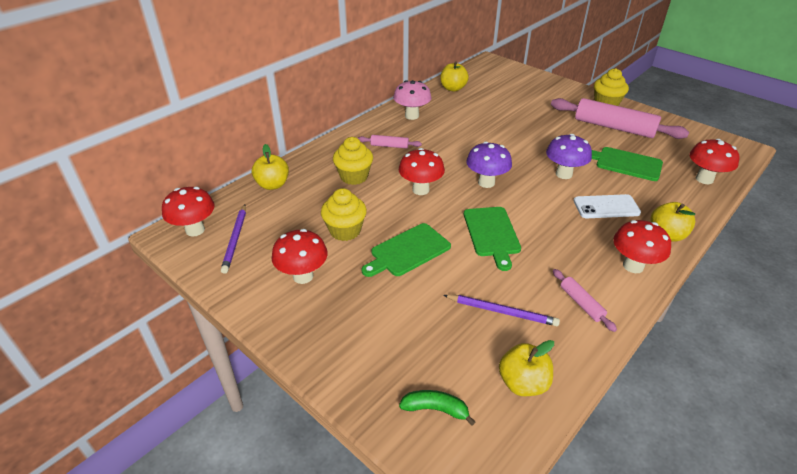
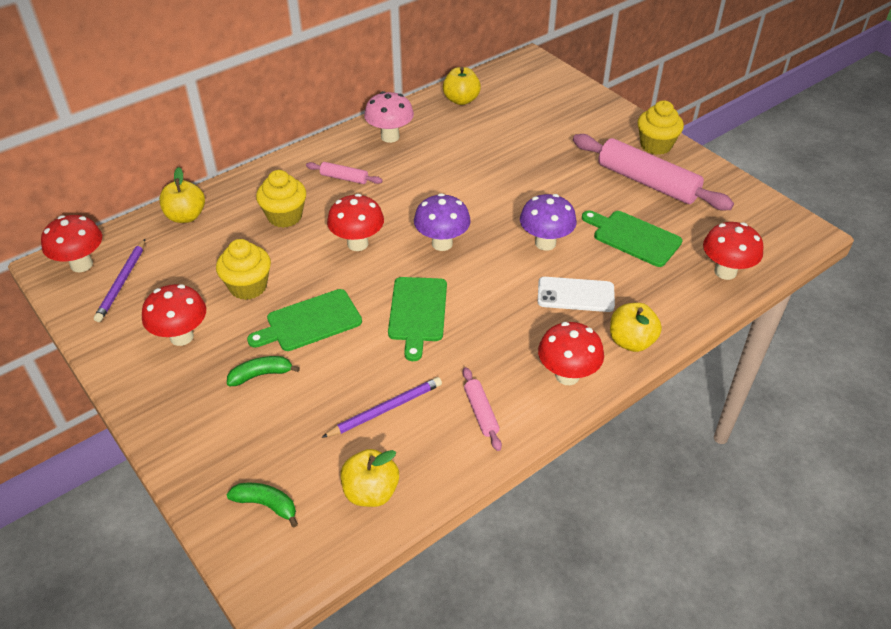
camera: 10 degrees right, 5 degrees up
purple pencil [443,295,560,326] -> purple pencil turned 60 degrees counterclockwise [322,377,442,438]
none -> green banana [227,356,300,386]

